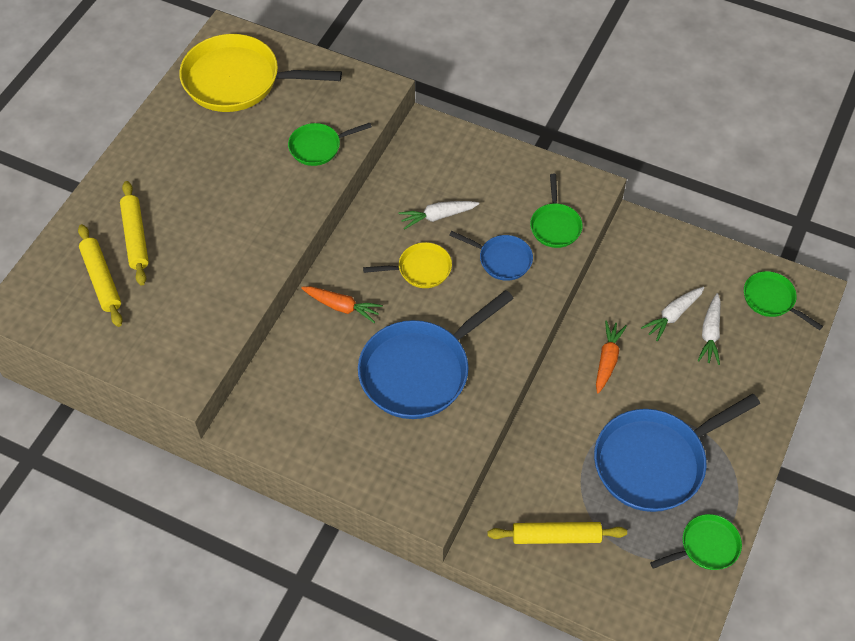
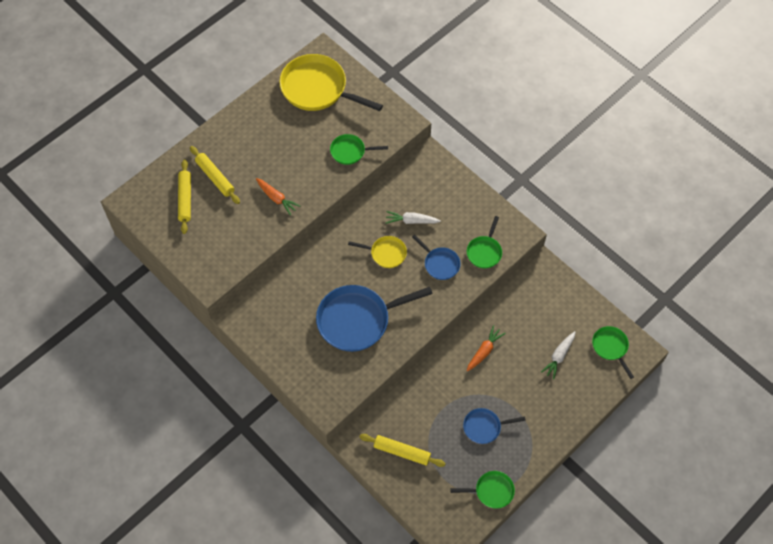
camera: 20 degrees right, 5 degrees up
yellow rolling pin [120,181,149,286] -> yellow rolling pin turned 45 degrees counterclockwise [190,146,240,204]
orange carrot [301,286,383,323] -> orange carrot moved to [256,178,300,216]
blue pan [594,394,760,512] -> blue pan [463,408,526,444], size x0.51
white carrot [641,287,704,341] -> none

